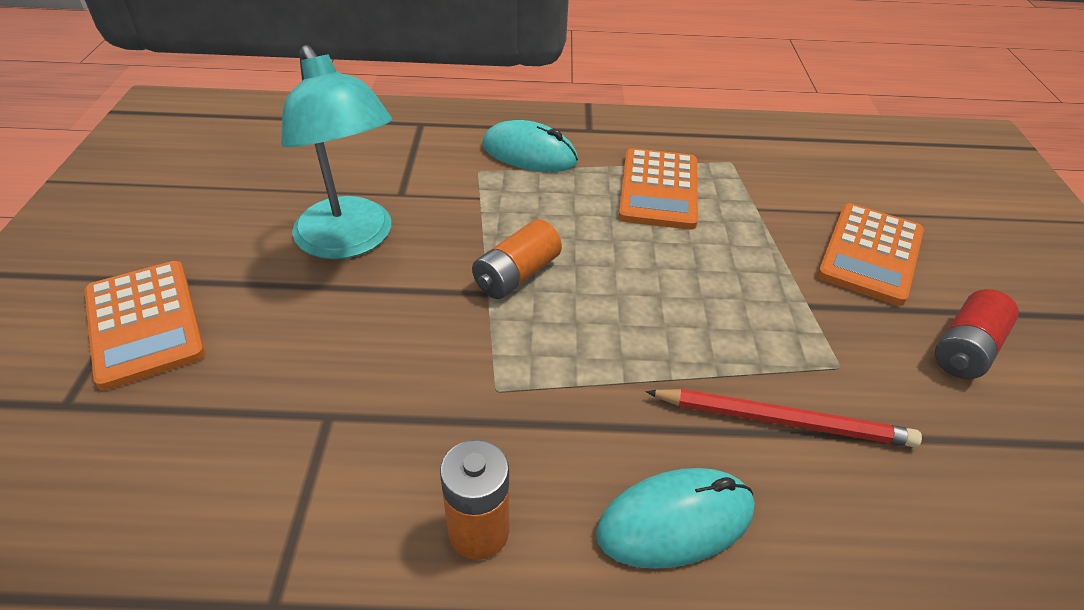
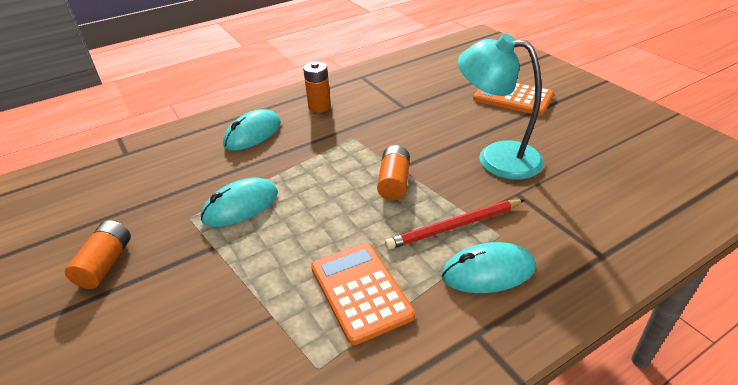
camera: 150 degrees right, 5 degrees down
red pencil [646,389,922,447] -> red pencil moved to [385,199,524,249]
orange calculator [817,203,924,306] -> none
red battery [935,289,1019,379] -> orange battery [65,220,131,289]
none -> turquoise mouse [201,177,278,227]

